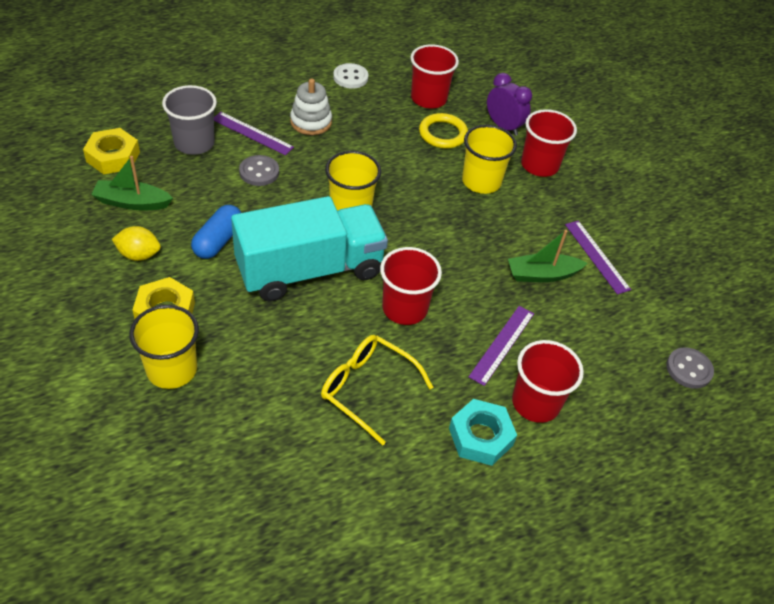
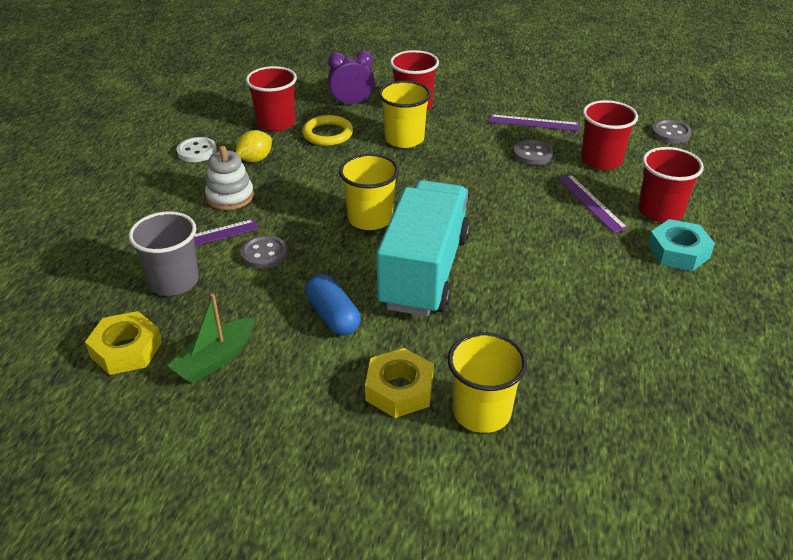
camera: 50 degrees left, 10 degrees down
yellow lemon [112,226,161,261] -> yellow lemon moved to [235,130,272,162]
yellow glasses [321,335,433,446] -> none
red cup [380,247,442,325] -> red cup moved to [581,100,638,170]
green boat [508,230,587,282] -> grey button [513,139,553,165]

